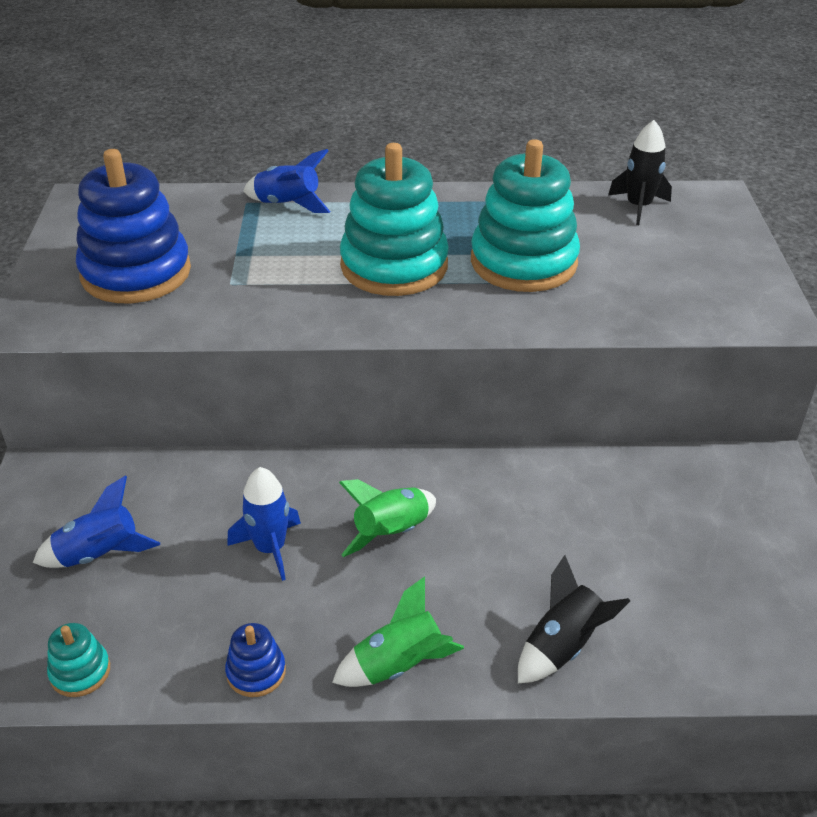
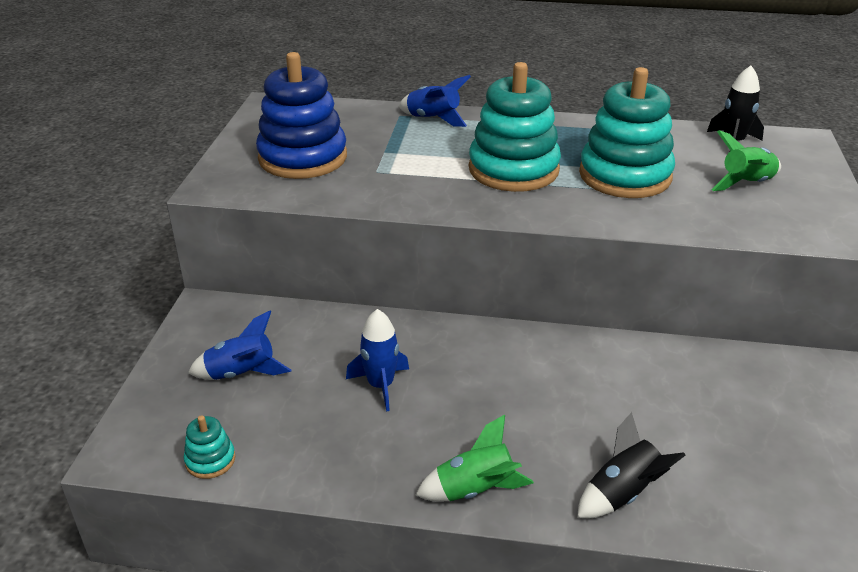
camera: 10 degrees right, 5 degrees down
blue stacking toy [225,623,286,697] -> none
green rocket [339,479,436,557] -> green rocket moved to [711,130,781,191]

